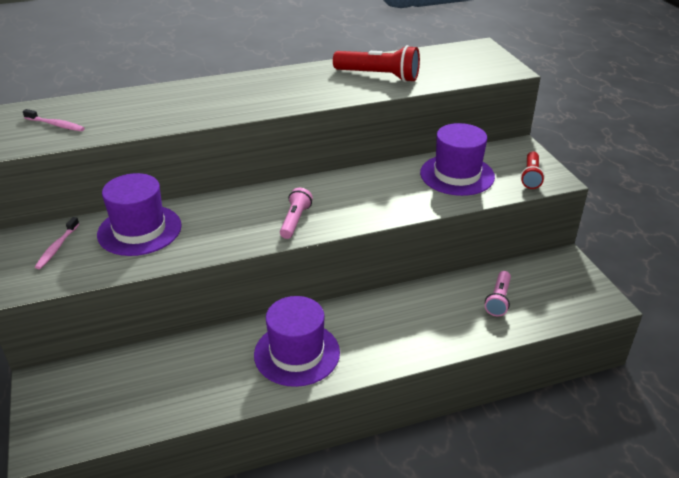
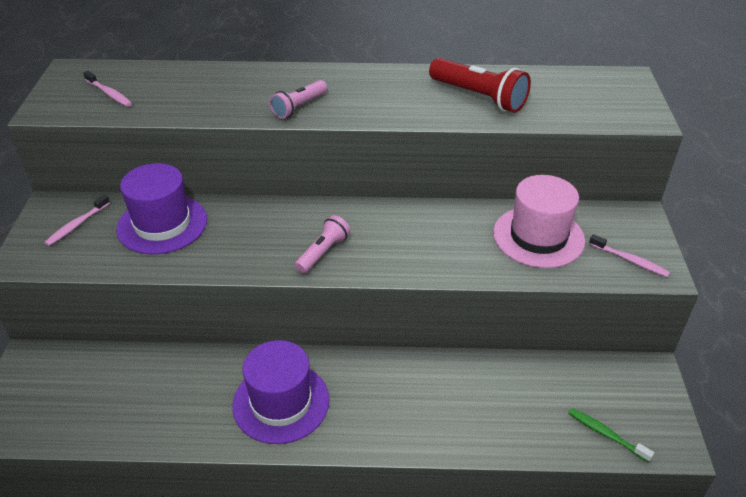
camera: 20 degrees right, 5 degrees up
purple hat [420,123,495,196] -> pink hat [493,175,585,268]
pink flashlight [485,271,511,316] -> pink flashlight moved to [269,80,327,119]
red flashlight [521,152,545,189] -> pink toothbrush [589,234,670,277]
none -> green toothbrush [568,408,654,462]

